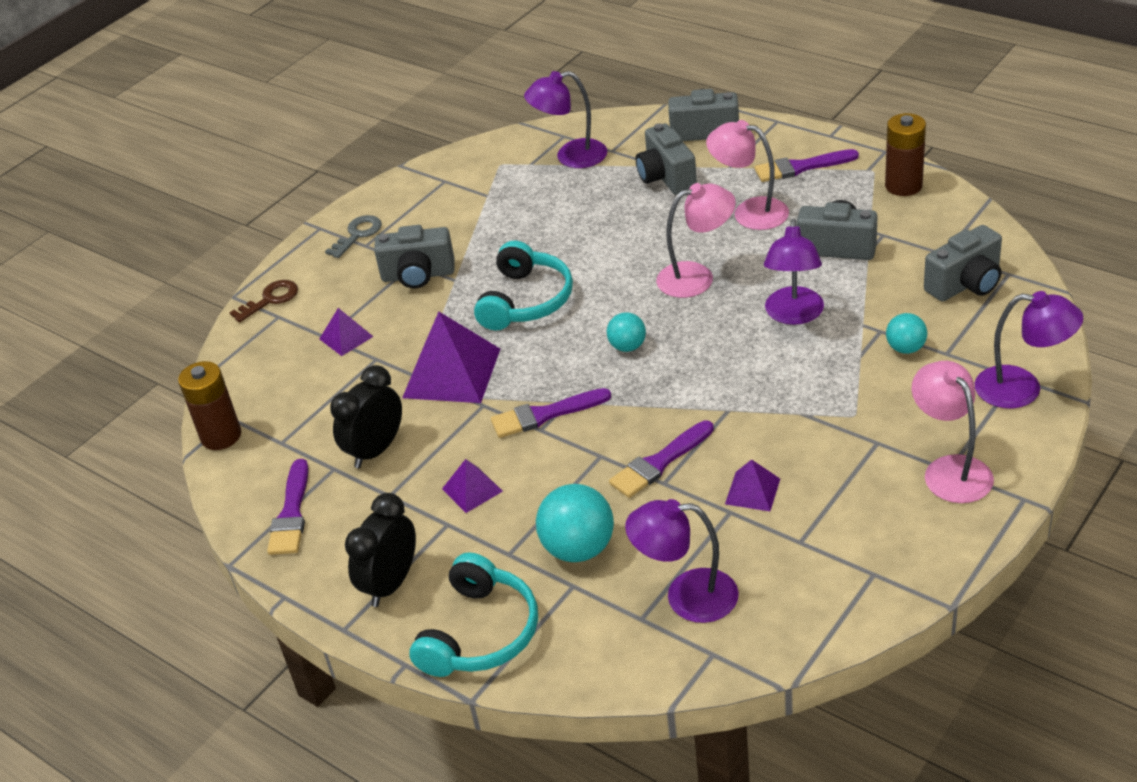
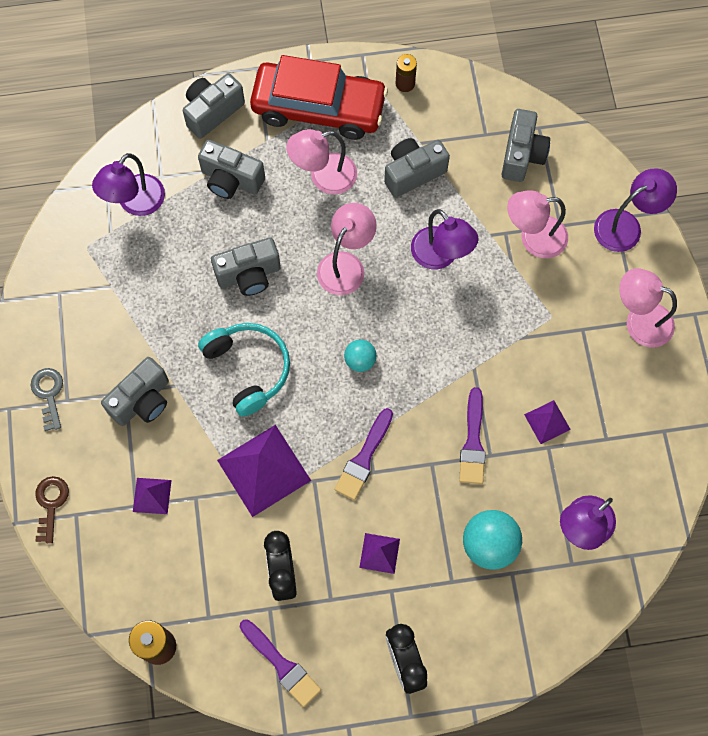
camera: 50 degrees left, 30 degrees up
turquoise headphones [409,553,538,677] -> none
purple brush [755,149,859,182] -> red car [250,55,388,140]
brown battery [885,113,926,196] -> brown battery [396,54,417,92], size x0.63
turquoise ball [886,313,927,354] -> pink lamp [507,190,568,258]
none -> grey camera [211,237,281,296]

